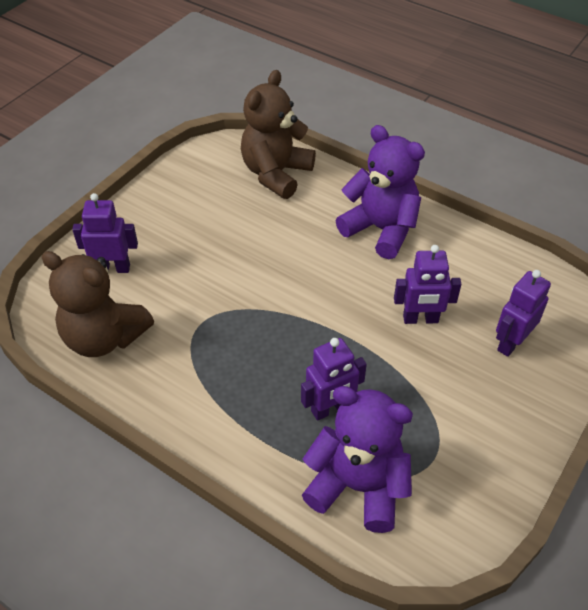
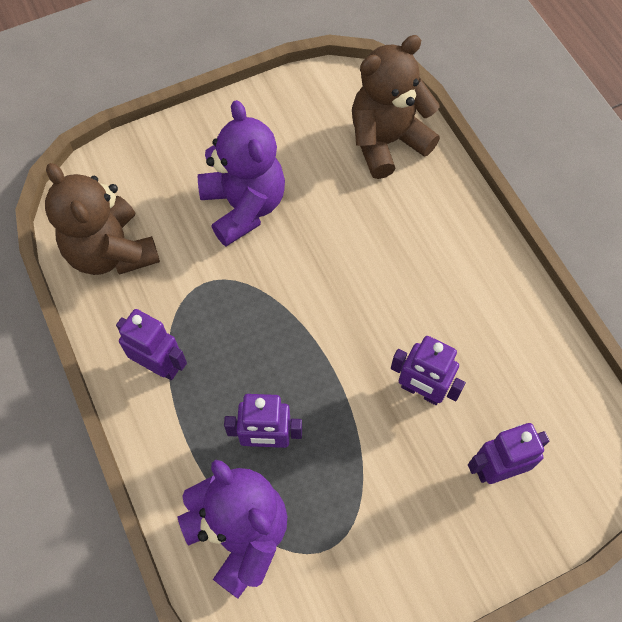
camera: 30 degrees right, 15 degrees up
purple robot [72,193,138,273] -> purple robot moved to [116,309,187,380]
purple teddy bear [336,125,425,259] -> purple teddy bear moved to [198,100,285,246]

